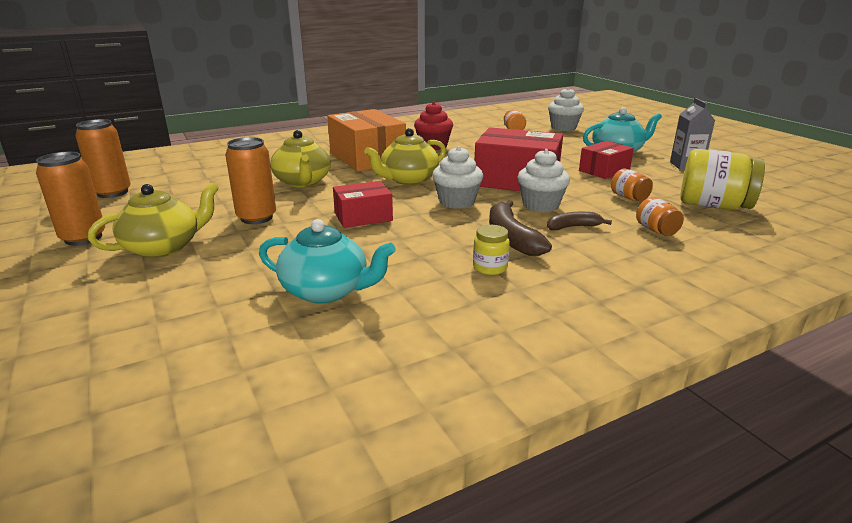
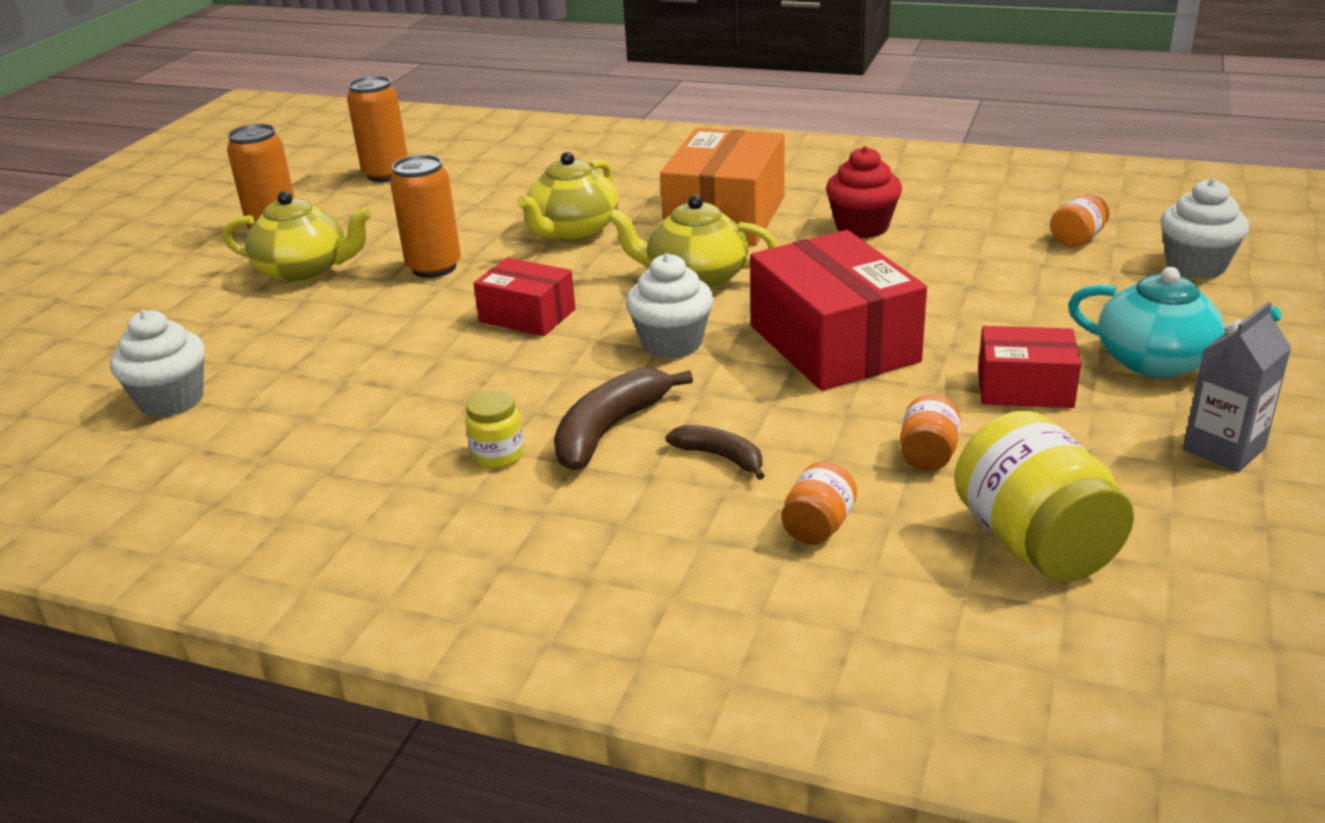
camera: 50 degrees right, 5 degrees up
turquoise teapot [259,219,396,303] -> none
white cupcake [517,149,570,212] -> white cupcake moved to [110,310,205,417]

